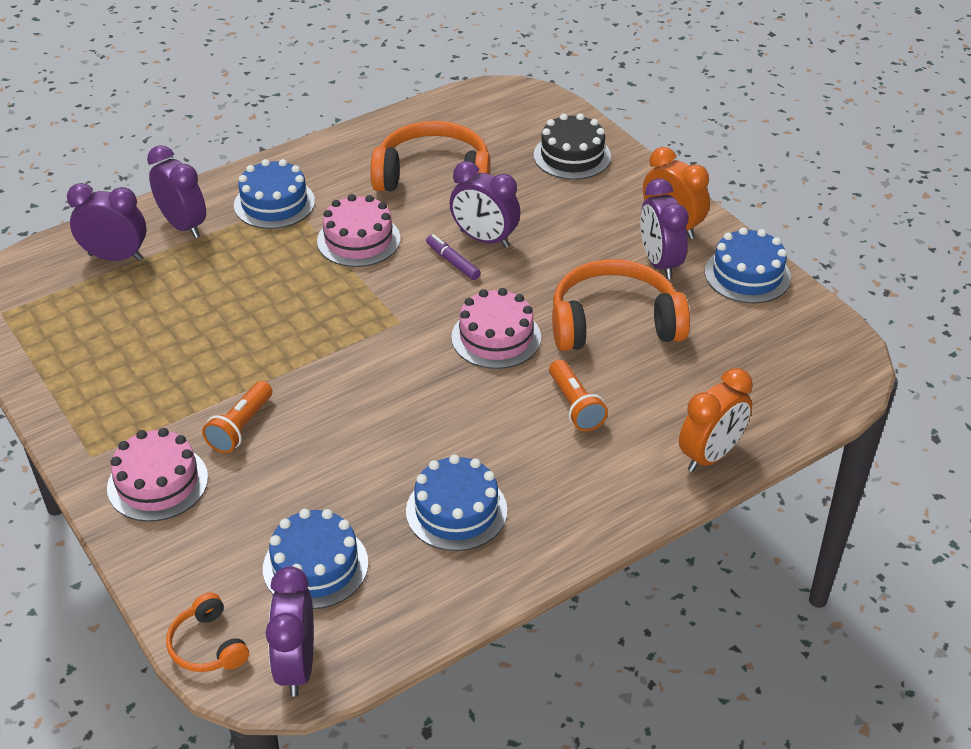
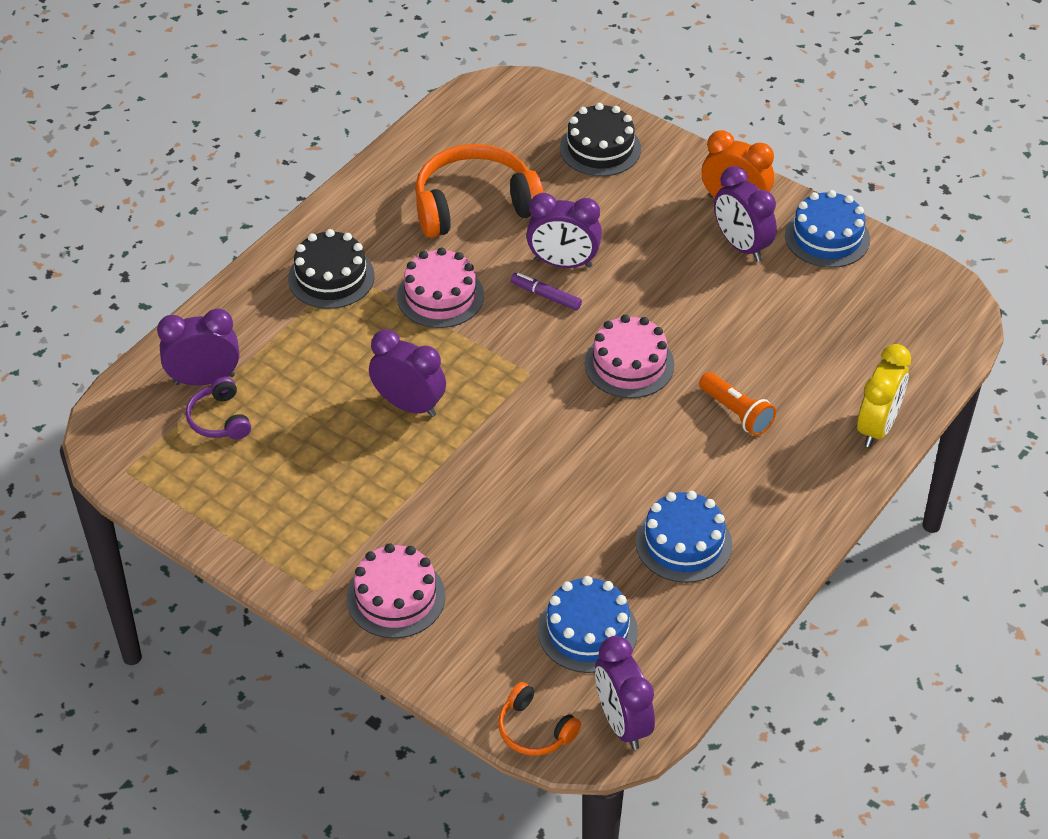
camera: 20 degrees left, 5 degrees up
purple clock [147,145,206,238] -> purple clock moved to [369,329,446,417]
orange flashlight [202,381,272,453] -> none
blue cake [234,159,315,229] -> black cake [288,229,375,309]
orange headphones [552,259,690,351] -> none
orange clock [679,368,753,472] -> yellow clock [857,344,911,448]
none -> purple headphones [186,377,251,439]

